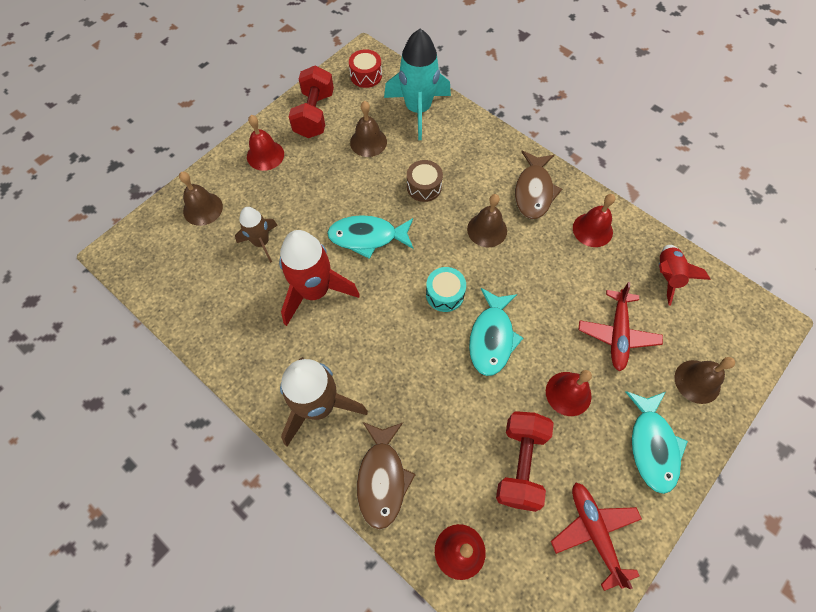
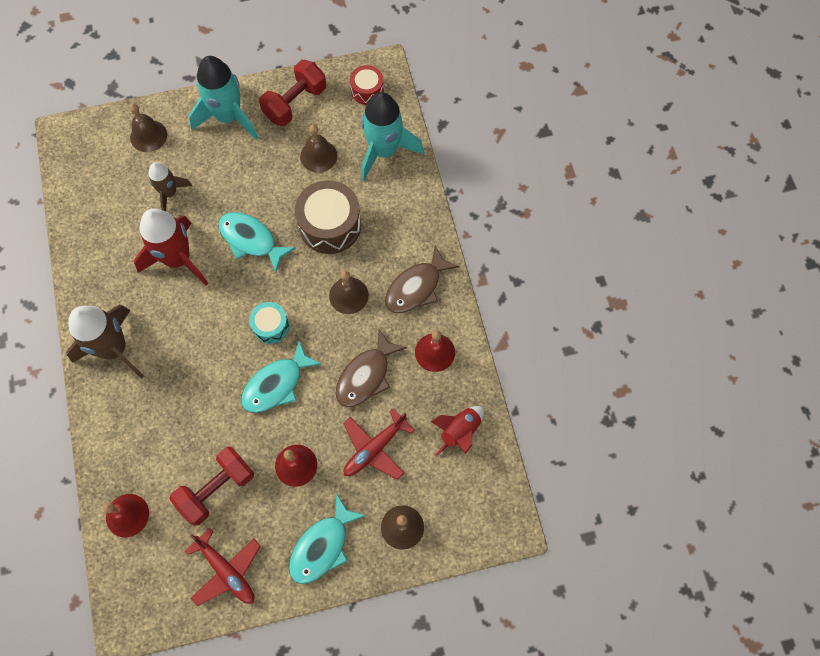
camera: 35 degrees right, 5 degrees up
red bell [247,115,284,171] -> turquoise rocket [188,56,258,140]
brown fish [357,422,416,530] -> brown fish moved to [335,329,407,407]
brown drum [407,160,443,202] -> brown drum [295,180,361,254], size x1.78
red plane [551,482,642,591] -> red plane turned 120 degrees clockwise [185,528,261,606]

